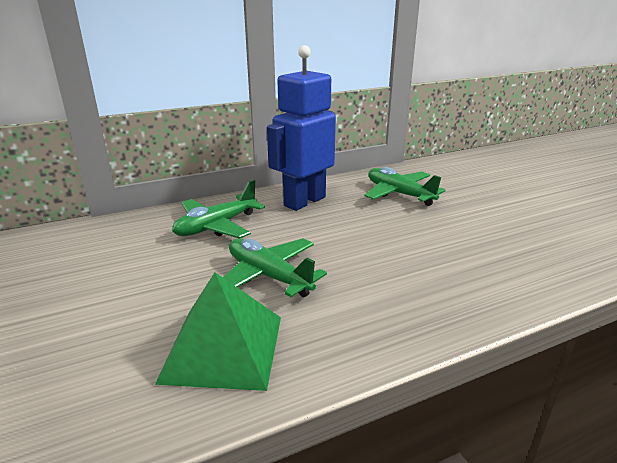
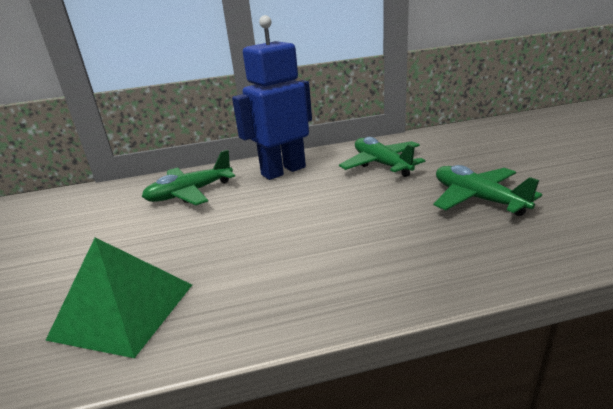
camera: 15 degrees right, 0 degrees up
green plane [223,238,327,297] -> green plane moved to [434,165,542,216]

